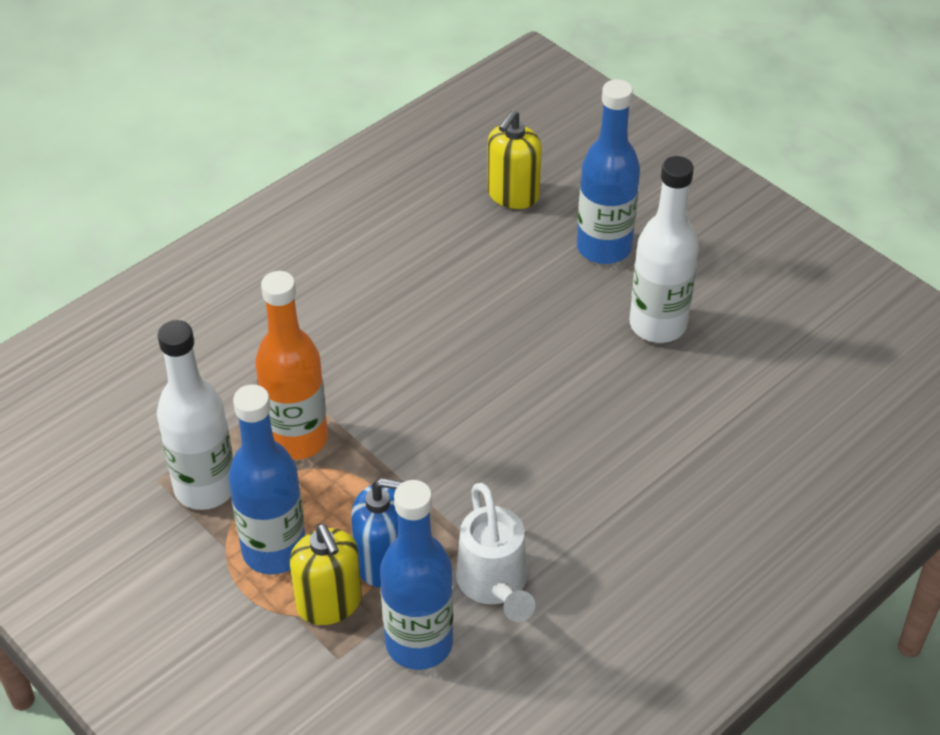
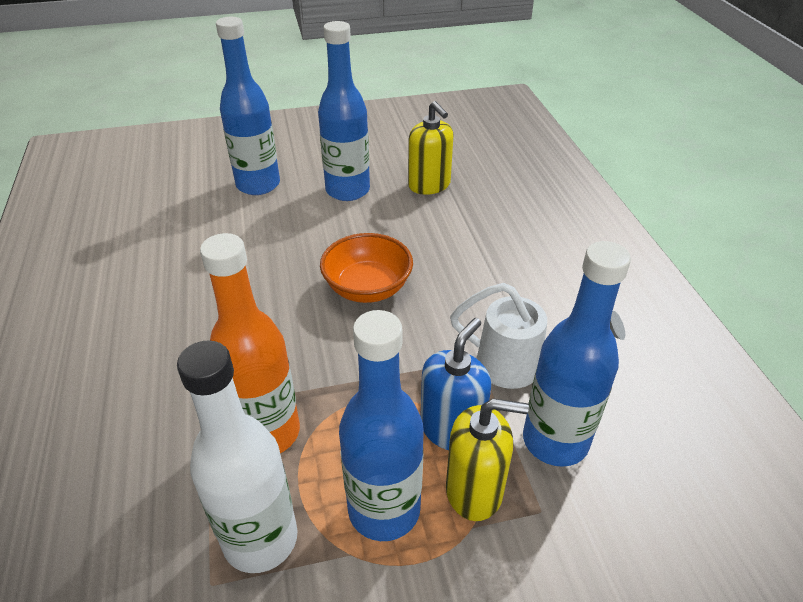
camera: 60 degrees left, 5 degrees down
yellow soap dispenser [487,110,542,209] -> yellow soap dispenser moved to [408,101,454,195]
white bottle [630,156,699,343] -> blue bottle [318,21,370,201]
none -> orange bowl [320,233,413,303]

